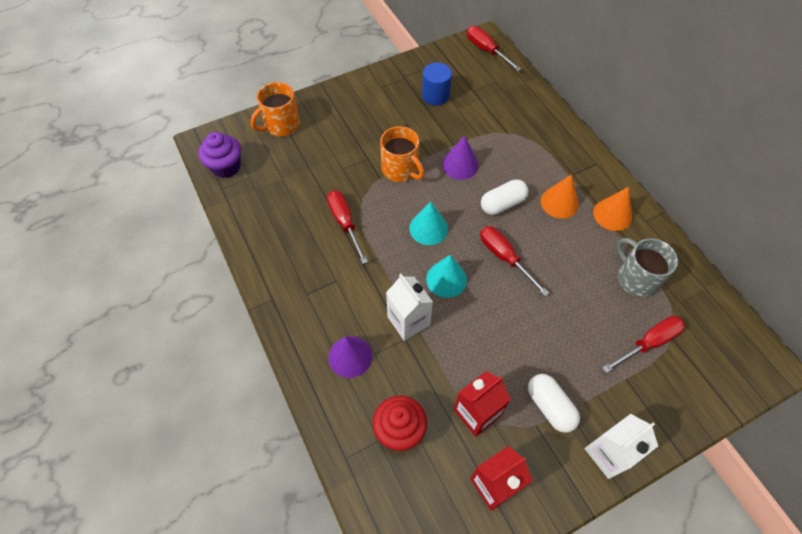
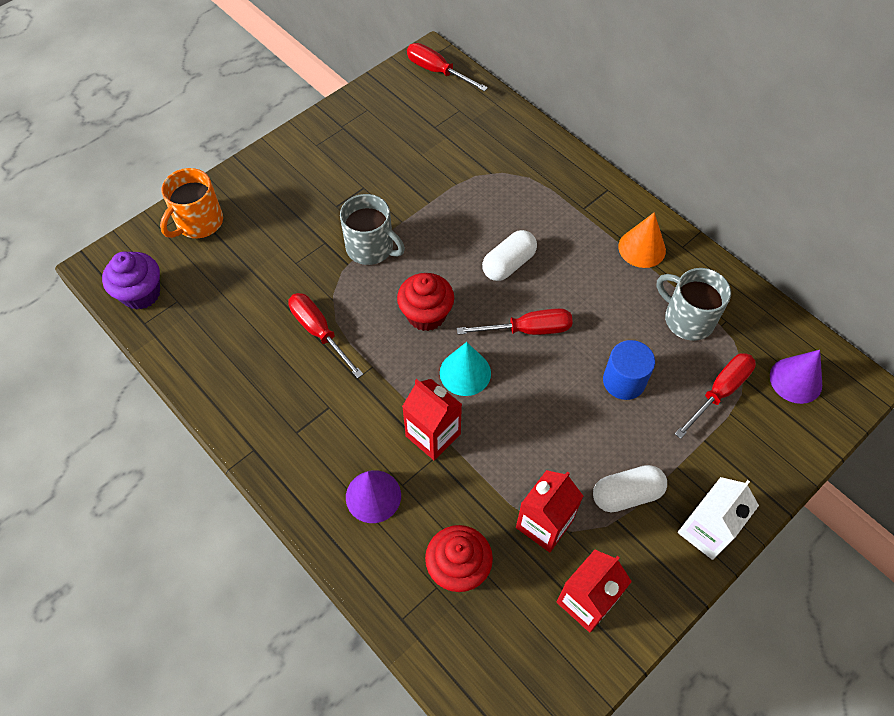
camera: 15 degrees left, 0 degrees up
orange mug [380,126,424,182] -> grey mug [340,194,405,265]
white carton [386,274,433,341] -> red carton [402,379,462,460]
turquoise cone [409,202,448,245] -> red cupcake [397,273,454,331]
blue cylinder [422,62,452,105] -> blue cylinder moved to [603,340,655,400]
purple cone [442,135,479,180] -> purple cone moved to [770,350,822,404]
red screwdriver [480,226,549,296] -> red screwdriver turned 135 degrees clockwise [457,308,573,335]
white capsule [528,374,580,433] -> white capsule turned 60 degrees counterclockwise [593,465,667,512]
orange cone [541,174,579,219] -> none

